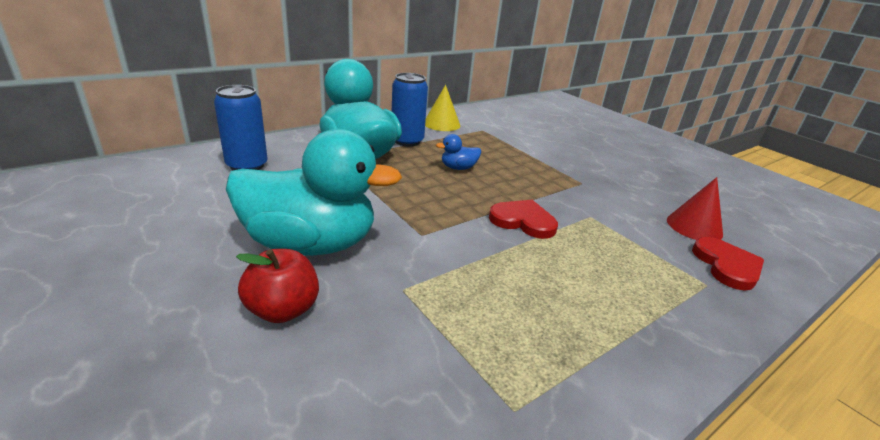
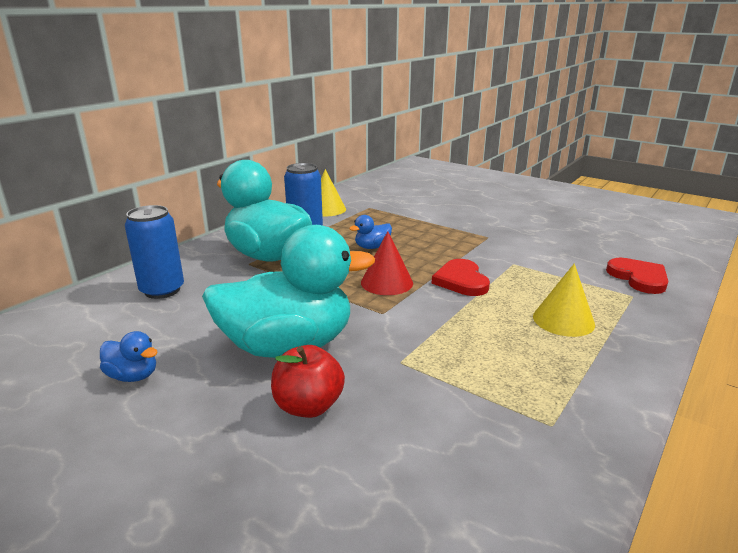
camera: 15 degrees left, 5 degrees down
red heart [489,200,558,239] -> red heart turned 105 degrees counterclockwise [432,259,490,296]
red cone [667,177,723,240] -> red cone moved to [361,231,413,295]
none -> blue duck [100,331,158,382]
none -> yellow cone [533,263,595,337]

